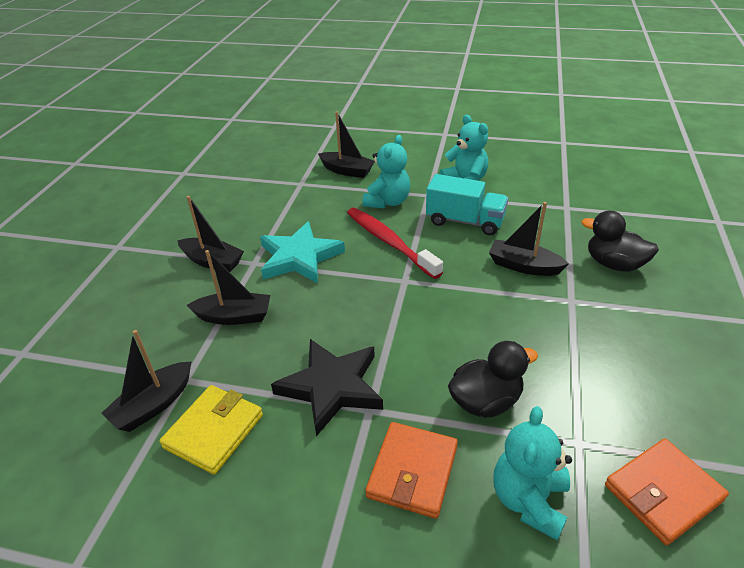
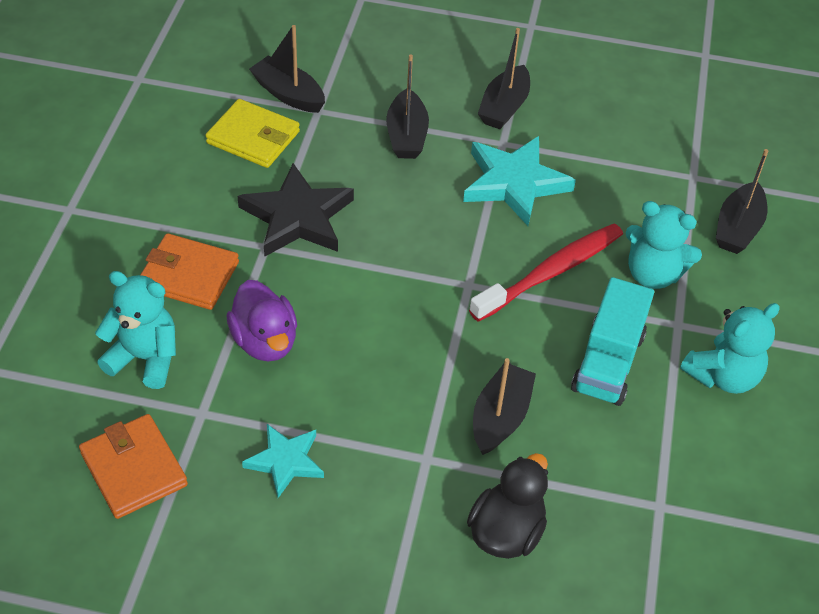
camera: 85 degrees right, 10 degrees up
black duck [448,341,538,418] -> purple duck [226,280,297,361]
none -> turquoise star [242,424,324,498]

